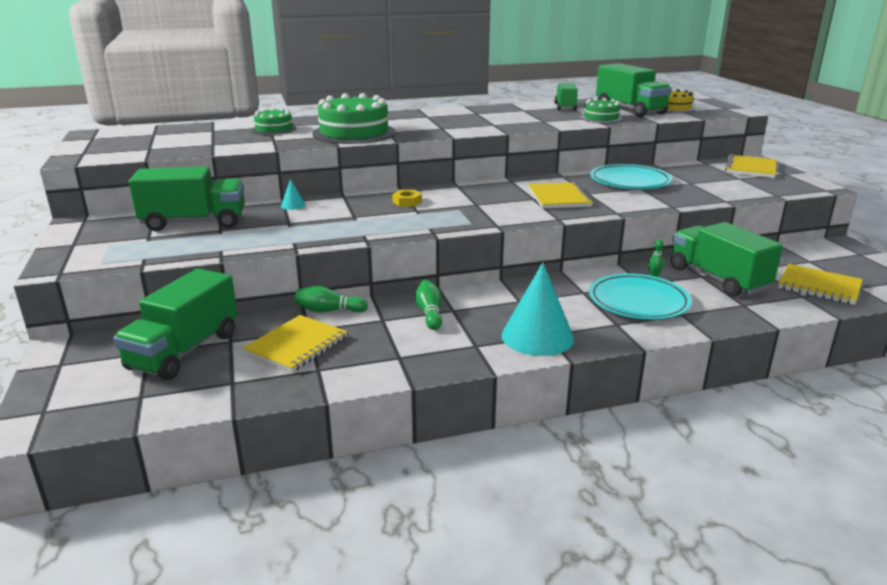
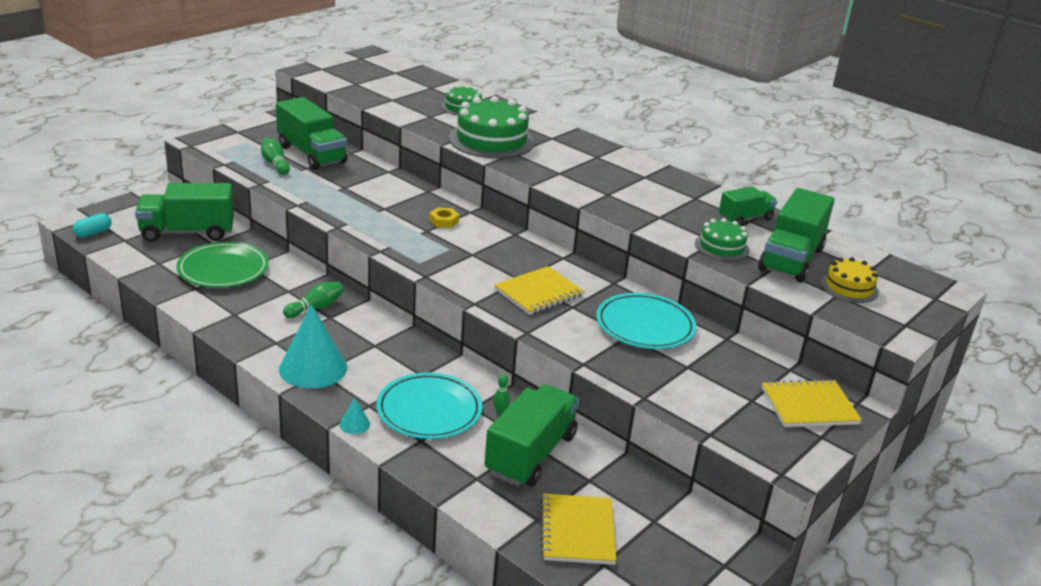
camera: 55 degrees right, 5 degrees up
yellow notebook [243,315,348,372] -> green plate [176,242,269,288]
turquoise cone [281,179,305,210] -> turquoise cone moved to [340,397,370,434]
green bowling pin [294,286,368,313] -> green bowling pin moved to [261,138,290,175]
none -> turquoise capsule [73,213,112,237]

